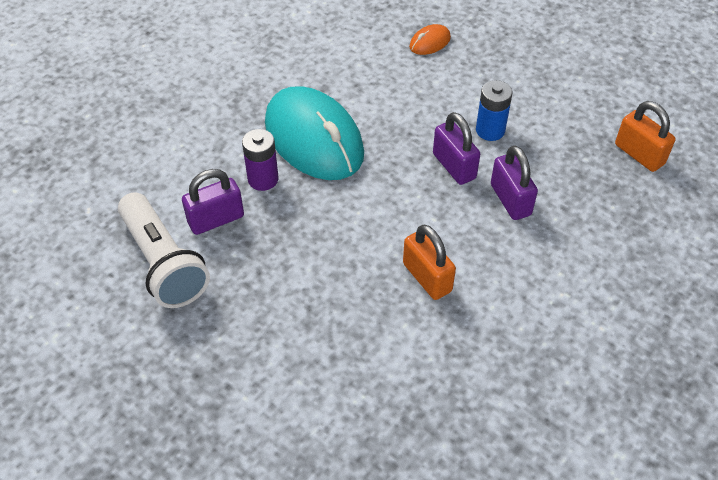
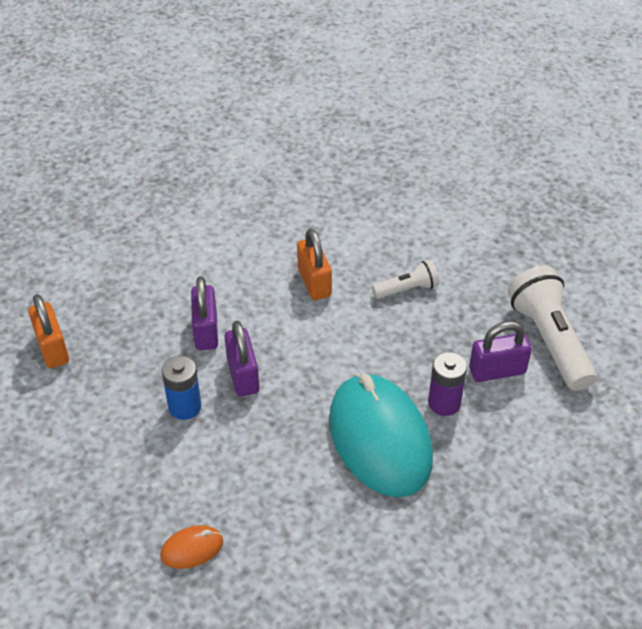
camera: 165 degrees left, 5 degrees down
none -> white flashlight [372,260,439,299]

